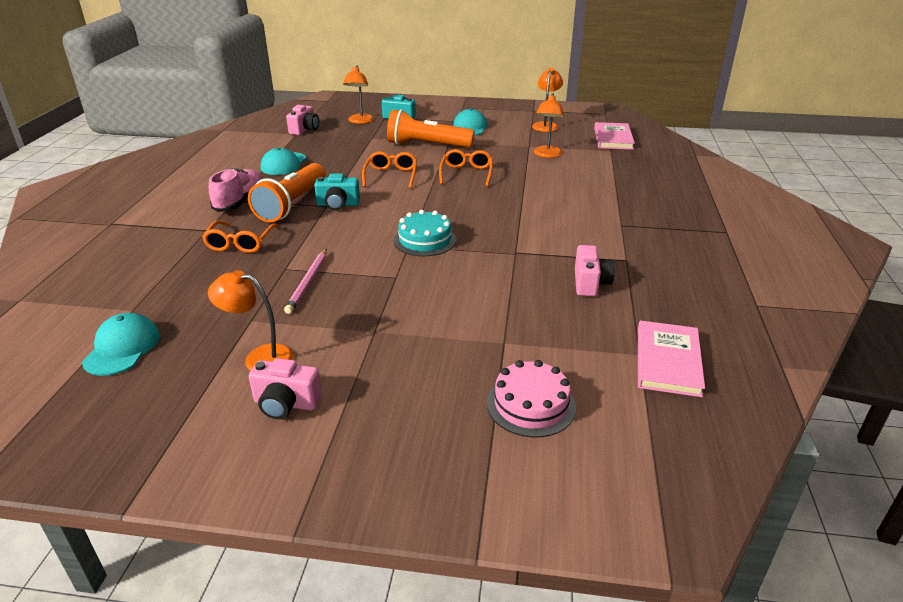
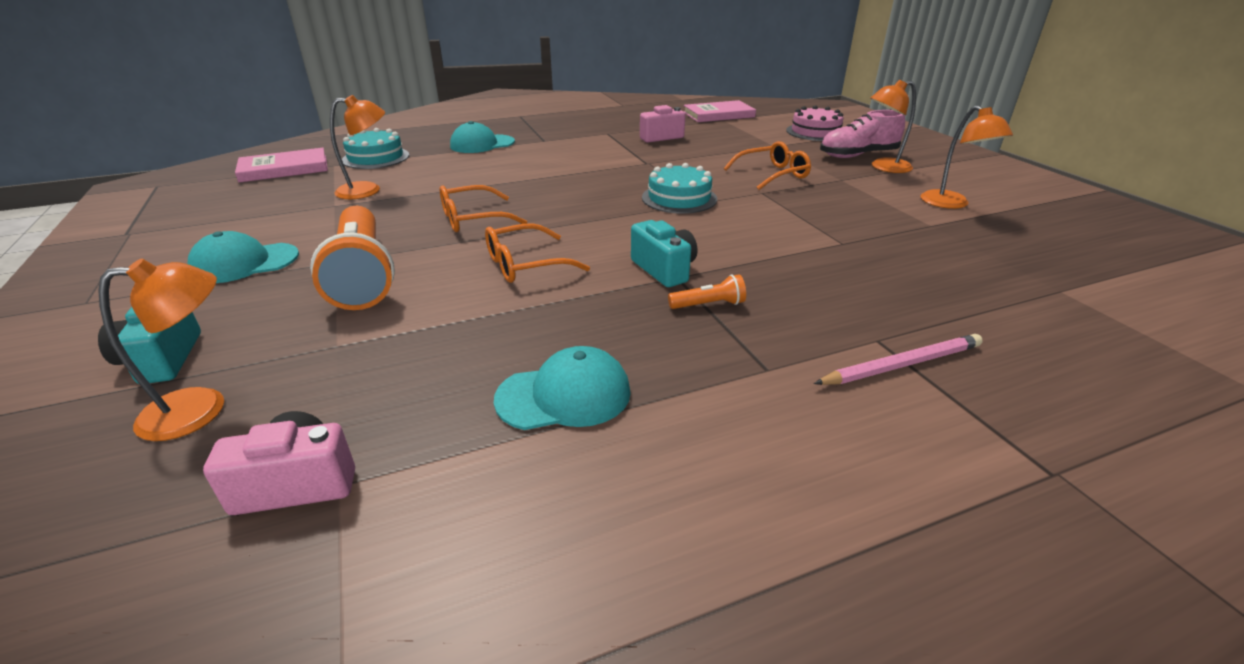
camera: 120 degrees left, 0 degrees up
turquoise cap [82,313,160,376] -> turquoise cap moved to [450,121,515,153]
orange glasses [202,220,279,253] -> orange glasses moved to [724,141,811,190]
pink shoe [209,168,262,212] -> pink shoe moved to [820,110,905,158]
orange flashlight [248,163,325,222] -> orange flashlight [668,274,746,309], size x0.41
pink camera [249,358,322,419] -> none
pink pencil [284,249,327,314] -> pink pencil moved to [814,334,983,385]
orange lamp [532,68,563,132] -> orange lamp moved to [871,80,916,173]
none -> turquoise cake [342,128,409,169]

